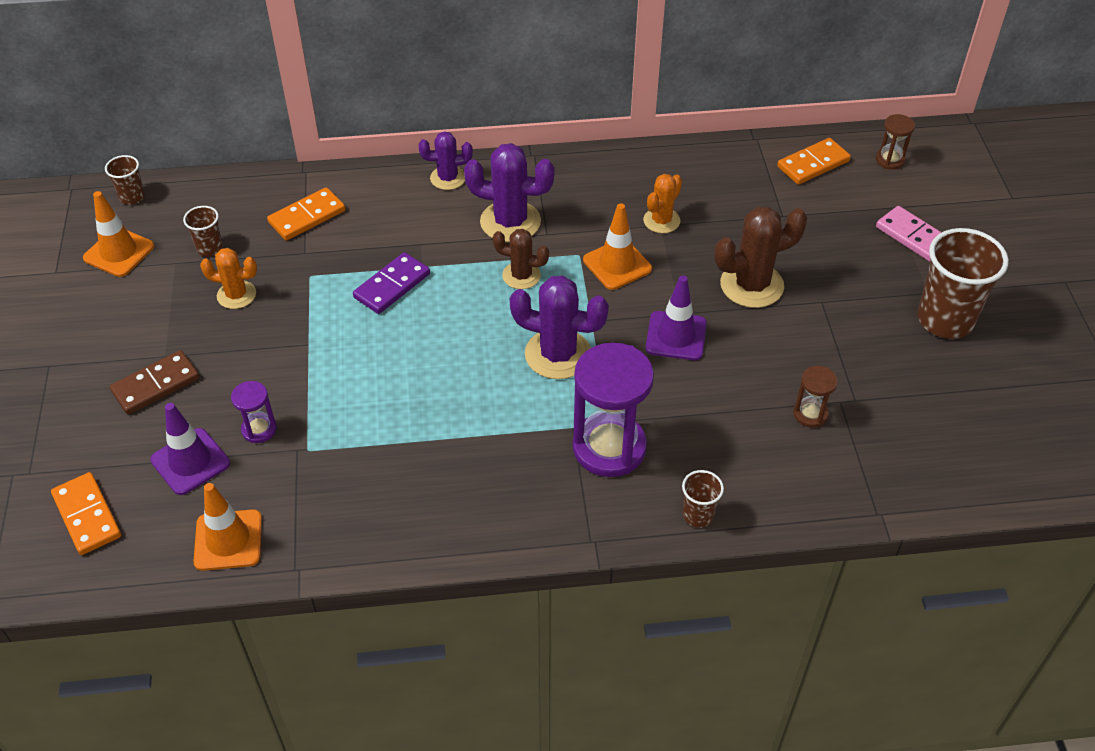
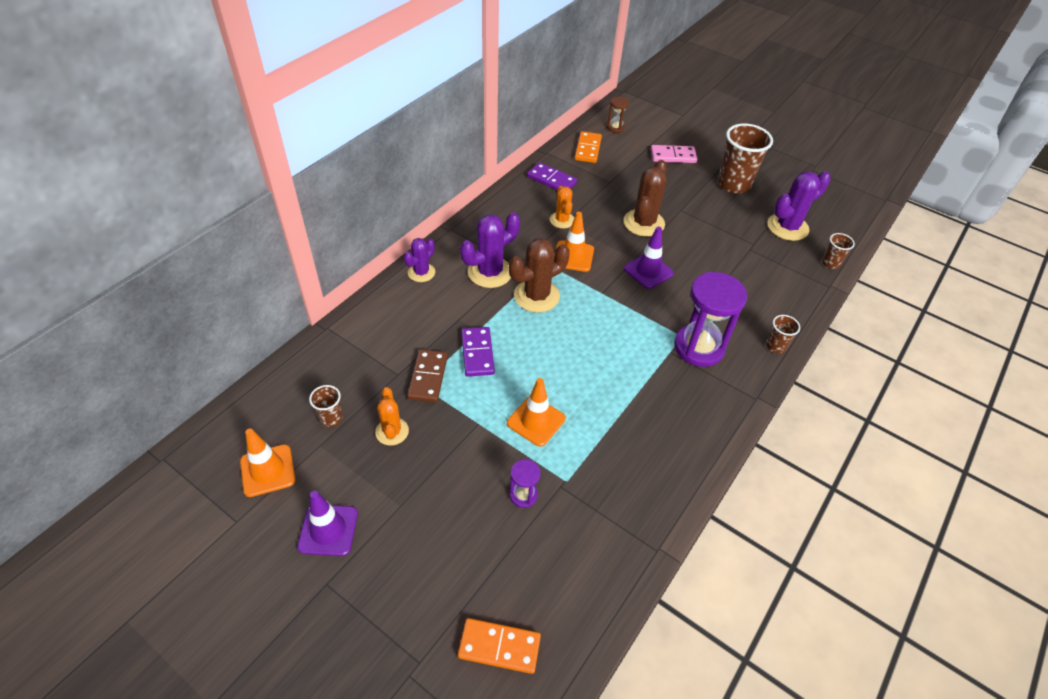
camera: 50 degrees left, 0 degrees up
brown cup [105,155,145,205] -> brown cup moved to [822,233,855,269]
brown domino [110,350,199,415] -> brown domino moved to [407,349,448,402]
purple traffic cone [150,403,230,495] -> purple traffic cone moved to [297,491,358,556]
orange traffic cone [193,483,262,571] -> orange traffic cone moved to [507,378,566,447]
orange cactus [200,248,257,309] -> orange cactus turned 60 degrees counterclockwise [375,387,409,445]
orange domino [267,187,345,240] -> none
brown cactus [493,229,549,289] -> brown cactus [509,238,570,313], size x1.64
purple cactus [510,275,609,379] -> purple cactus moved to [767,171,831,241]
brown hourglass [793,366,838,428] -> none
none -> purple domino [527,162,577,190]

